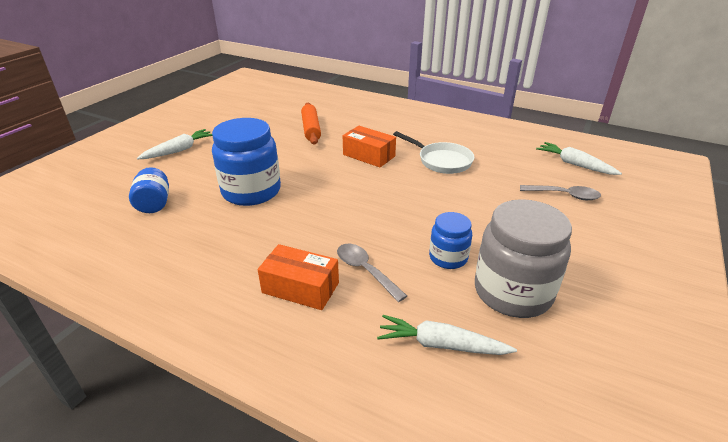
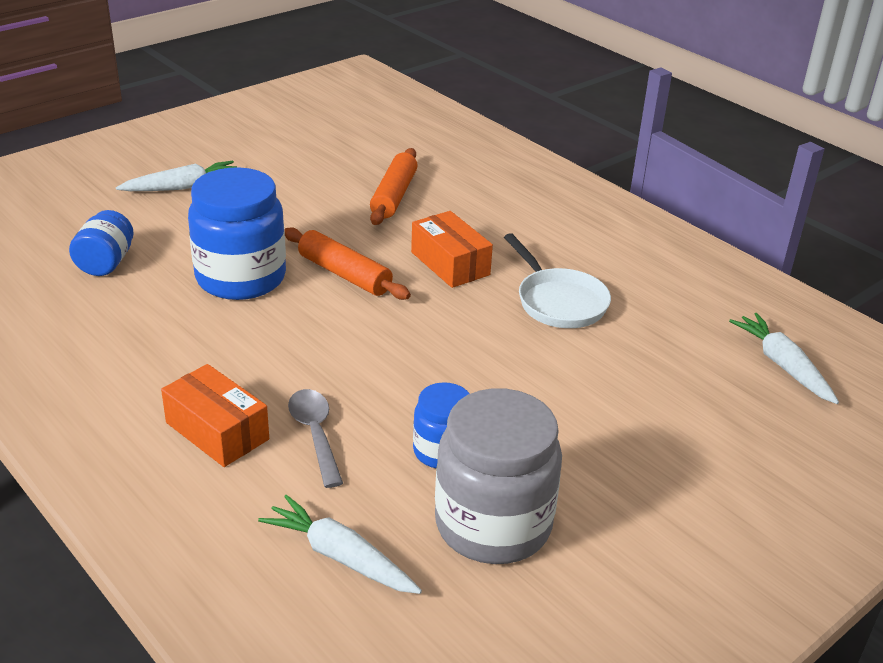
camera: 20 degrees right, 0 degrees up
grey spoon [520,185,601,200] -> none
none -> orange rolling pin [285,227,411,300]

